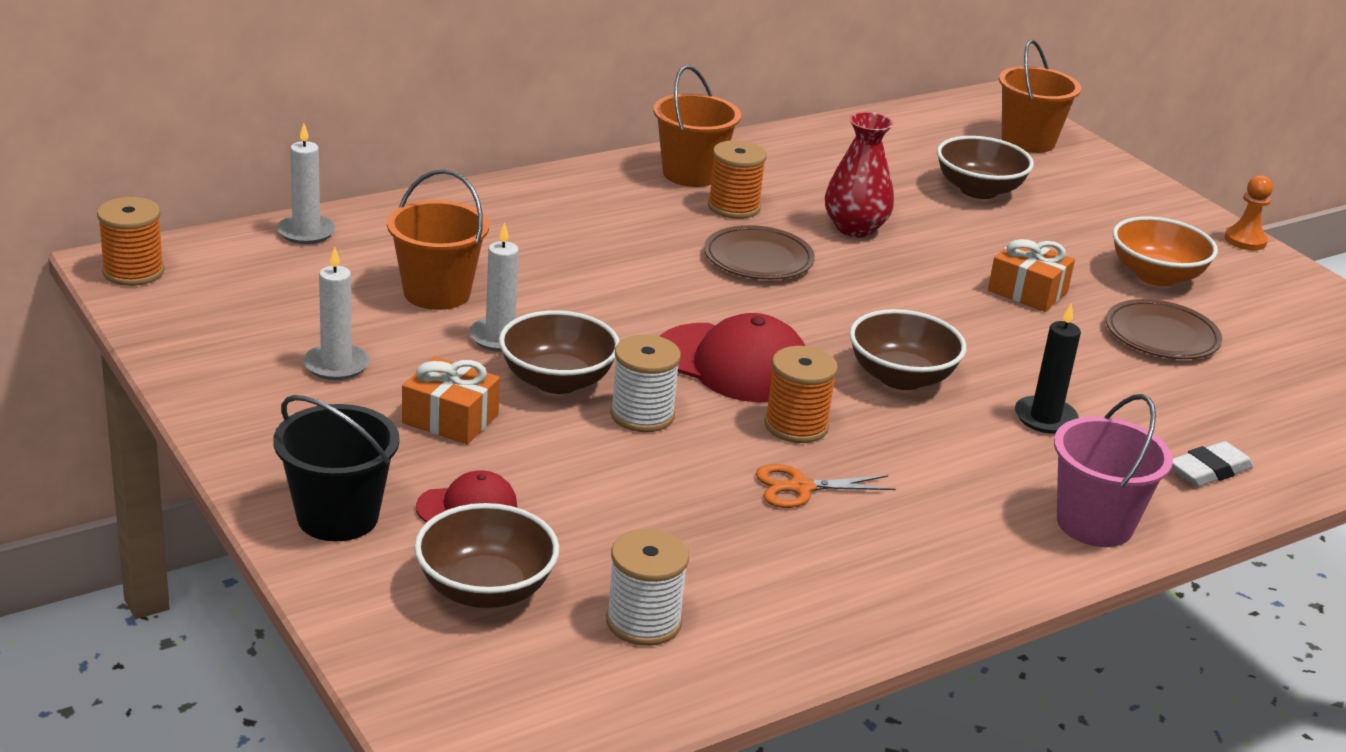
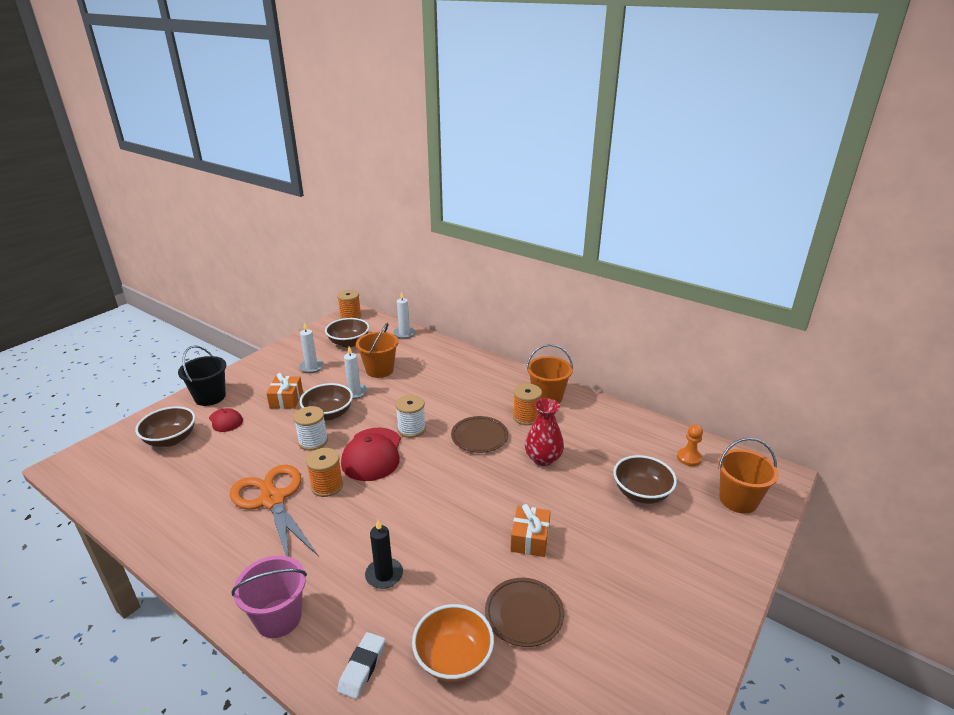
camera: 70 degrees right, 0 degrees up
white spool [606,529,689,646] -> white spool moved to [395,395,426,438]
orange scissors [756,464,896,508] -> orange scissors [230,465,318,557], size x2.07
brown bowl [849,309,966,390] -> brown bowl moved to [325,318,369,347]
orange bowl [1113,216,1218,286] -> orange bowl moved to [412,604,494,682]
white eraser [1172,441,1254,487] -> white eraser turned 75 degrees clockwise [337,632,385,699]
orange pawn [1225,175,1273,250] -> orange pawn moved to [677,425,703,466]

